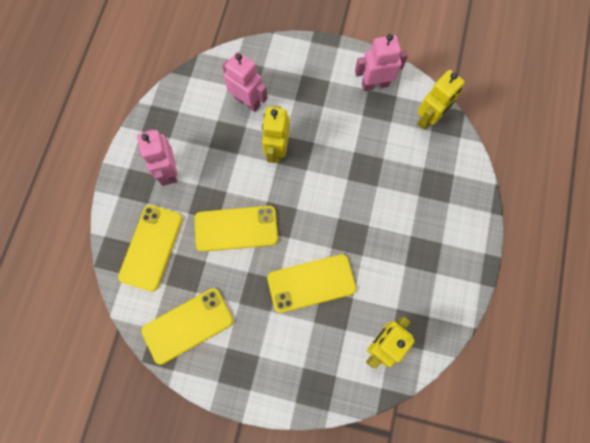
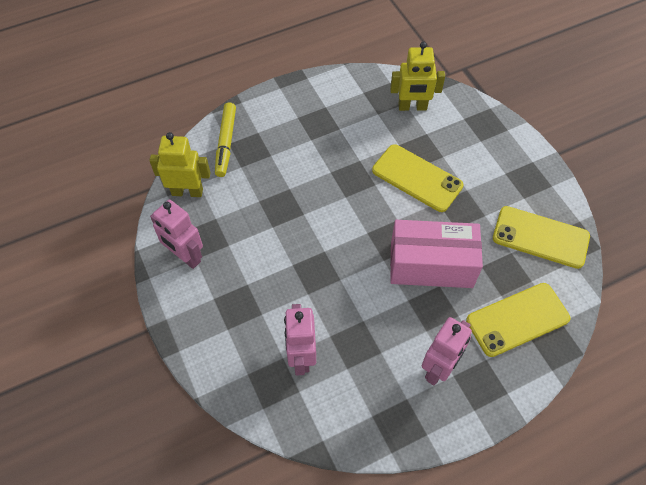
camera: 130 degrees left, 15 degrees down
yellow phone [195,206,278,252] -> pink box [390,220,483,288]
yellow robot [262,106,290,163] -> none
none -> yellow marker [215,102,236,177]

